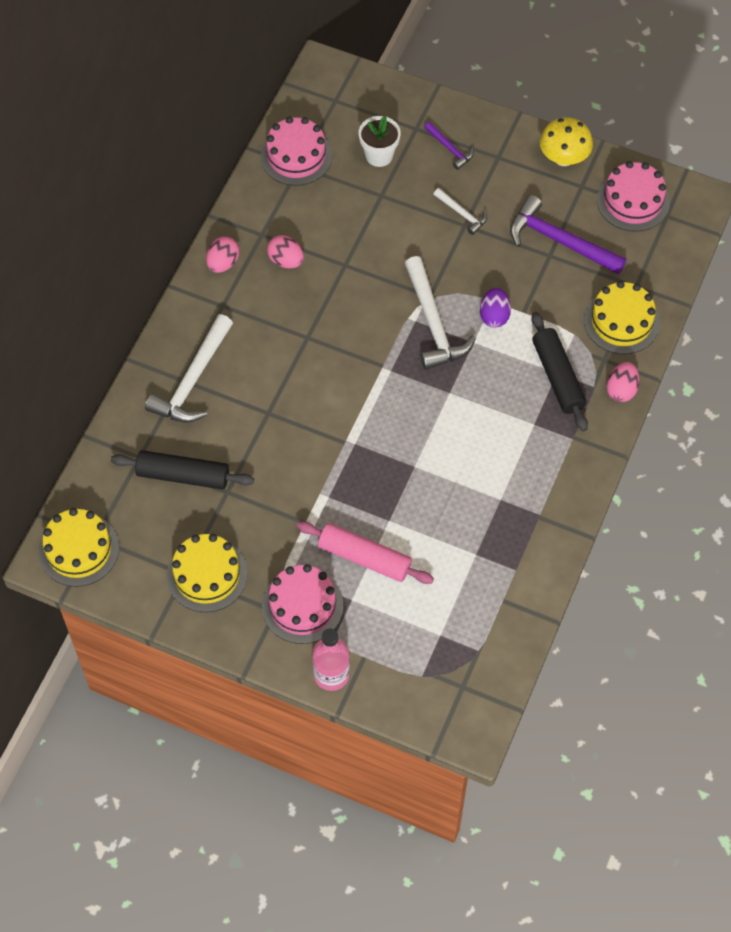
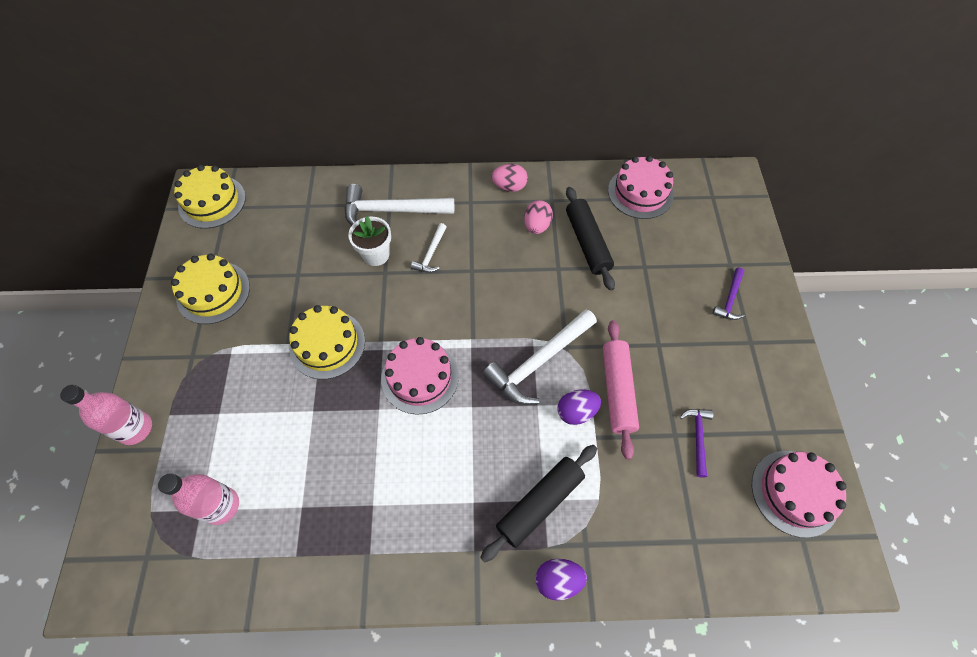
camera: 65 degrees right, 0 degrees up
black rolling pin [111,450,254,490] -> black rolling pin moved to [566,187,615,291]
pink cake [262,564,343,644] -> pink cake moved to [381,337,459,415]
pink rolling pin [297,521,434,584] -> pink rolling pin moved to [603,320,639,460]
white flower pot [359,115,401,167] -> white flower pot moved to [348,216,391,266]
white hammer [434,188,487,235] -> white hammer moved to [411,223,446,273]
purple hammer [510,195,627,275] -> purple hammer [680,409,713,478], size x0.52
yellow mushroom [540,117,593,166] -> none
yellow cake [584,281,660,354] -> yellow cake moved to [289,305,365,379]
pink egg [606,362,640,402] -> purple egg [535,559,587,601]
none -> pink bottle [158,473,239,525]

